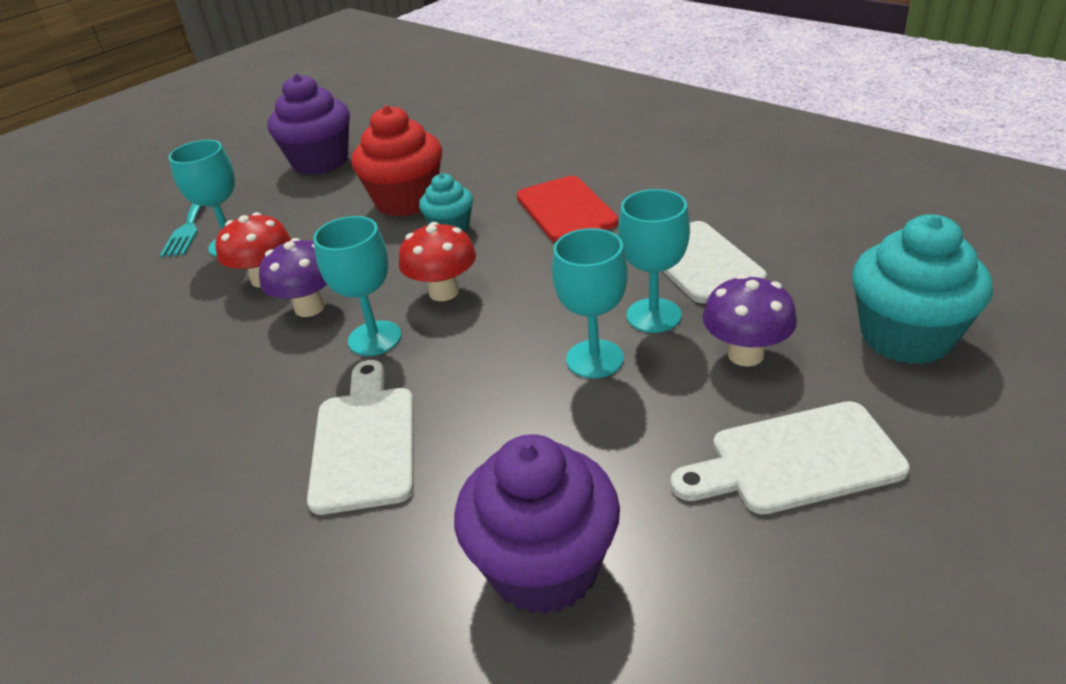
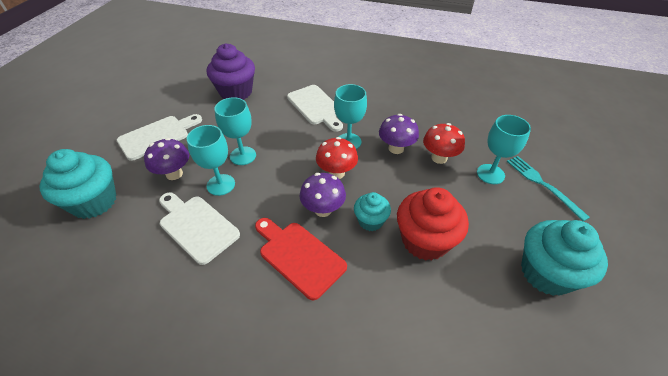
camera: 150 degrees right, 10 degrees up
purple cupcake [268,74,350,175] -> turquoise cupcake [521,220,608,296]
none -> purple mushroom [300,173,346,217]

